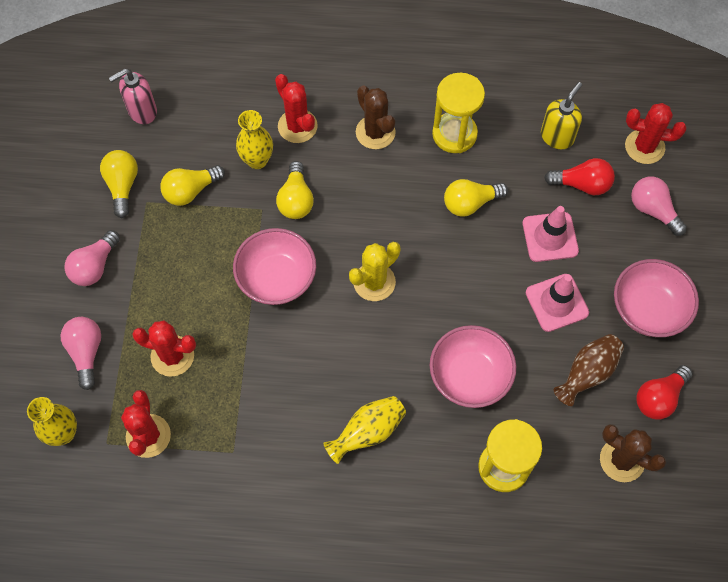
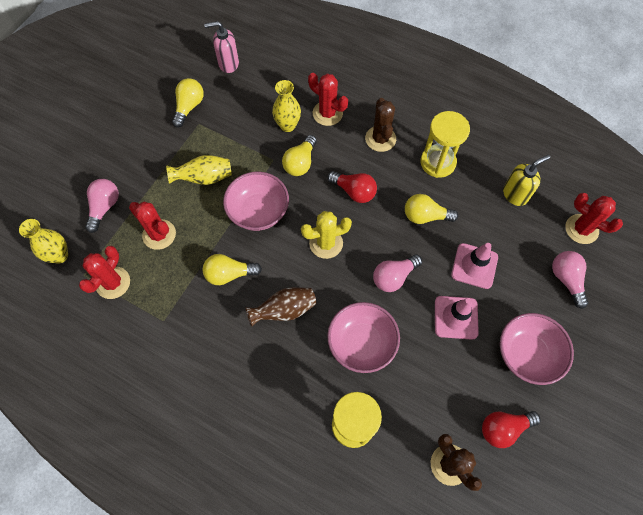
camera: 25 degrees right, 0 degrees up
pink light bulb [64,230,120,286] -> pink light bulb moved to [373,254,422,292]
yellow light bulb [160,165,225,206] -> yellow light bulb moved to [203,254,262,285]
red cactus [275,74,318,143] -> red cactus turned 45 degrees counterclockwise [308,73,348,126]
yellow vase [323,396,406,464] -> yellow vase moved to [166,155,232,185]
red light bulb [544,158,615,195] -> red light bulb moved to [327,171,377,203]
brown vase [554,334,624,406] -> brown vase moved to [245,287,316,327]

